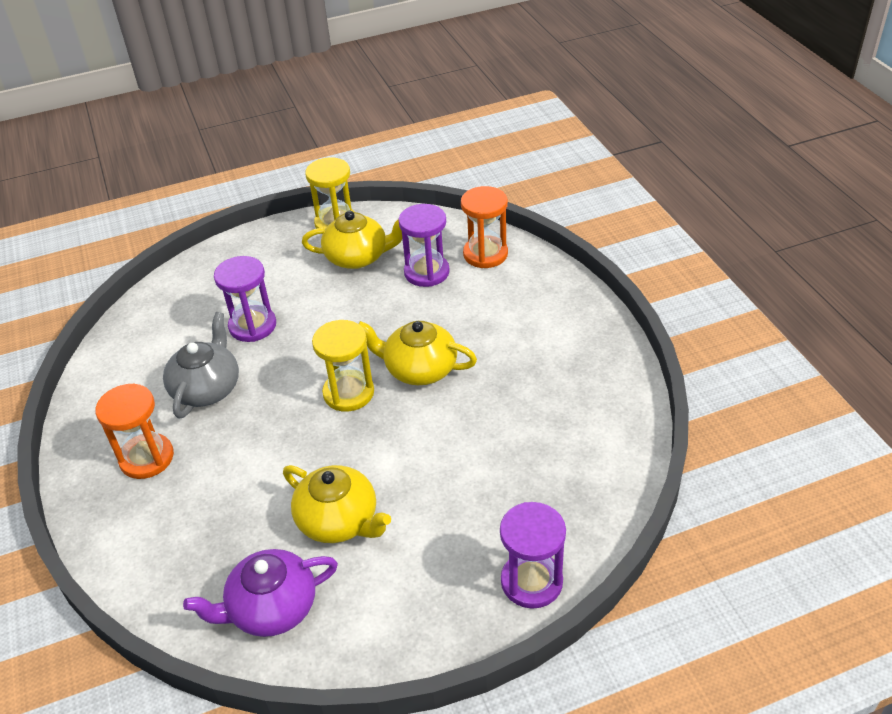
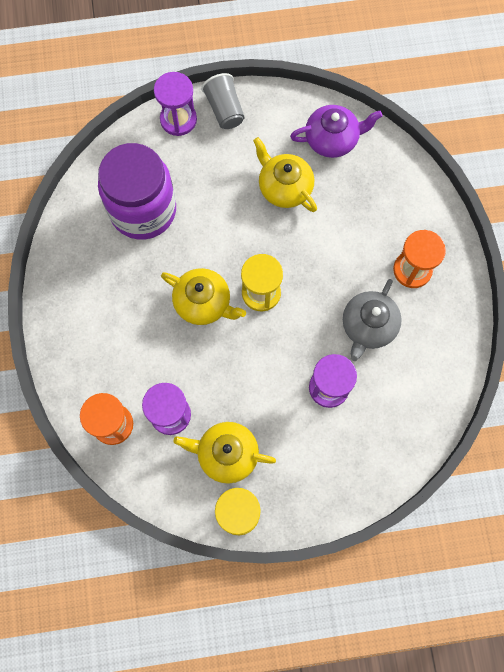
camera: 170 degrees left, 30 degrees up
none -> purple jar [98,143,176,240]
none -> grey cup [201,73,245,129]

